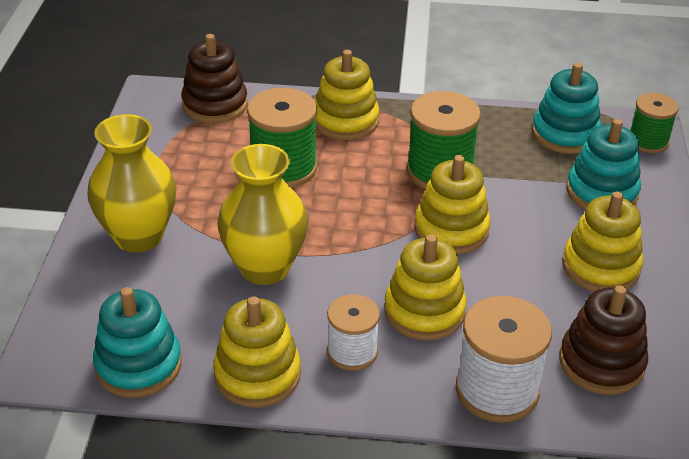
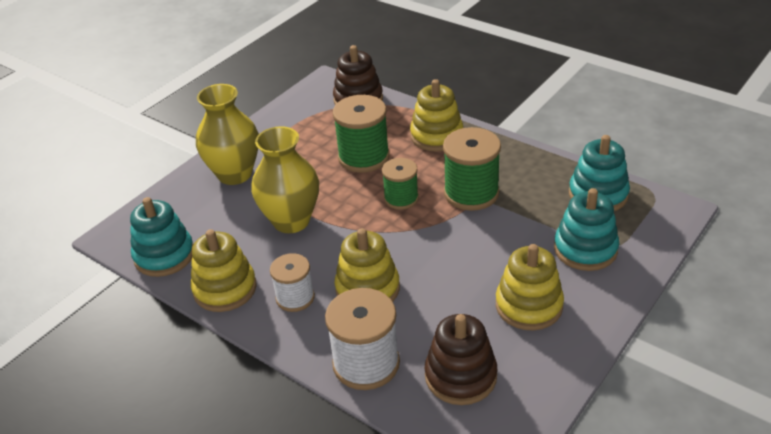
camera: 35 degrees right, 0 degrees up
yellow stacking toy [414,155,491,254] -> none
green spool [631,93,679,153] -> green spool moved to [382,158,419,210]

